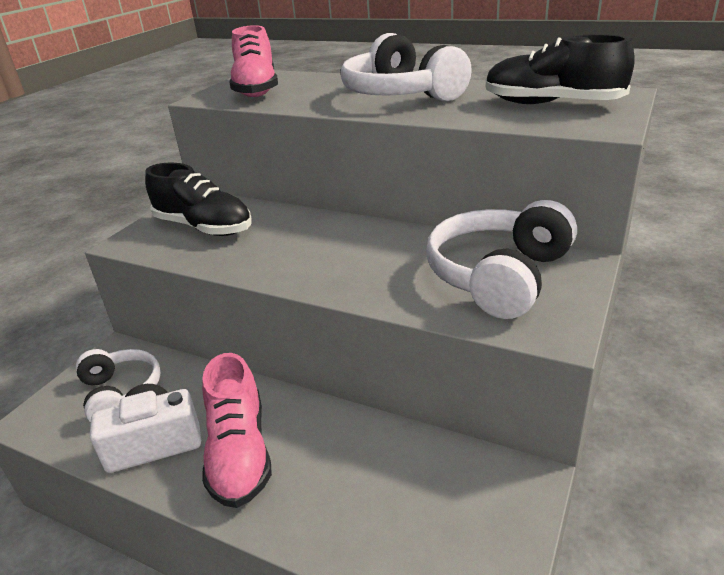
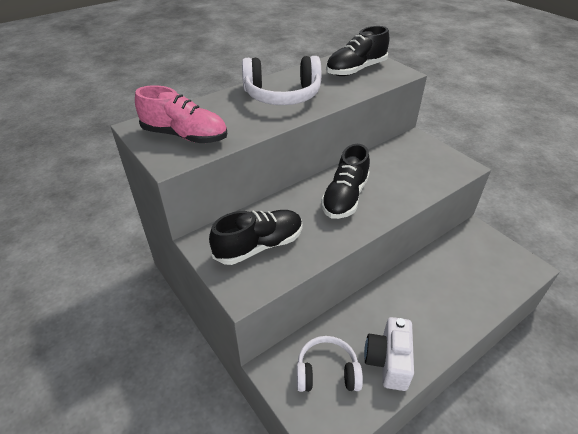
camera: 65 degrees left, 10 degrees up
pink shoe [202,353,272,508] -> none
white headphones [426,200,577,319] -> none
none -> black shoe [321,144,370,219]

